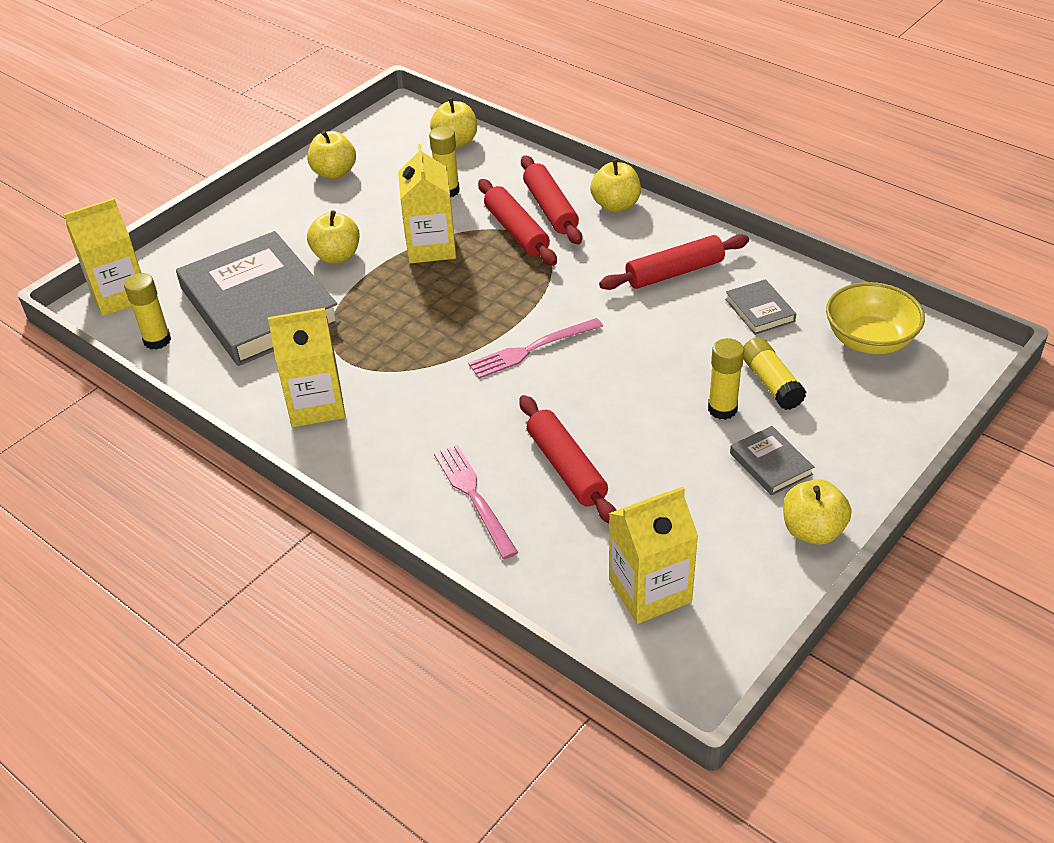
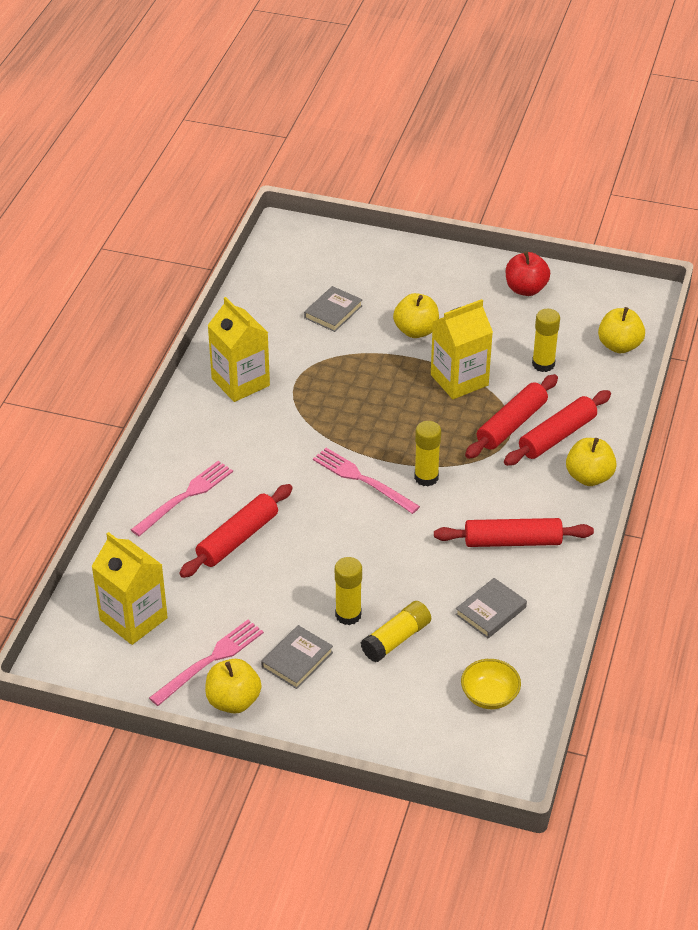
camera: 65 degrees right, 0 degrees up
yellow carton [64,198,141,316] -> none
yellow glue stick [124,273,171,349] -> yellow glue stick moved to [414,421,441,486]
grey book [176,231,341,366] -> grey book [304,286,363,332], size x0.41
yellow apple [307,130,356,179] -> red apple [506,251,550,296]
red rolling pin [599,234,749,290] -> red rolling pin turned 45 degrees counterclockwise [434,518,594,547]
yellow bowl [826,282,925,354] -> yellow bowl [461,659,521,709], size x0.65
none -> pink fork [149,620,264,706]

